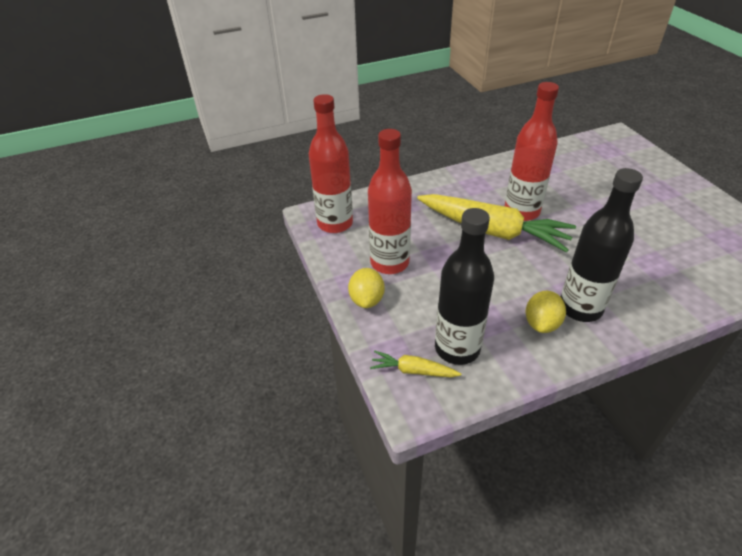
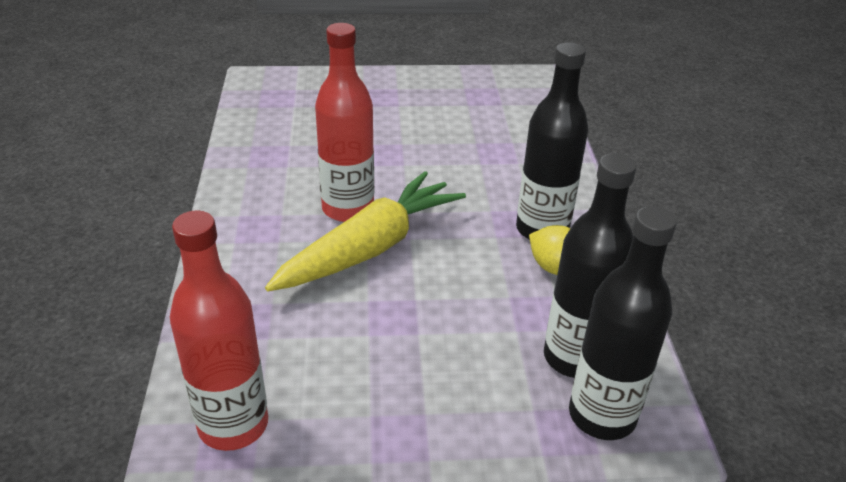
camera: 75 degrees left, 5 degrees down
yellow lemon [348,268,385,308] -> none
red bottle [368,129,412,274] -> none
yellow carrot [370,351,462,377] -> black bottle [569,206,677,440]

